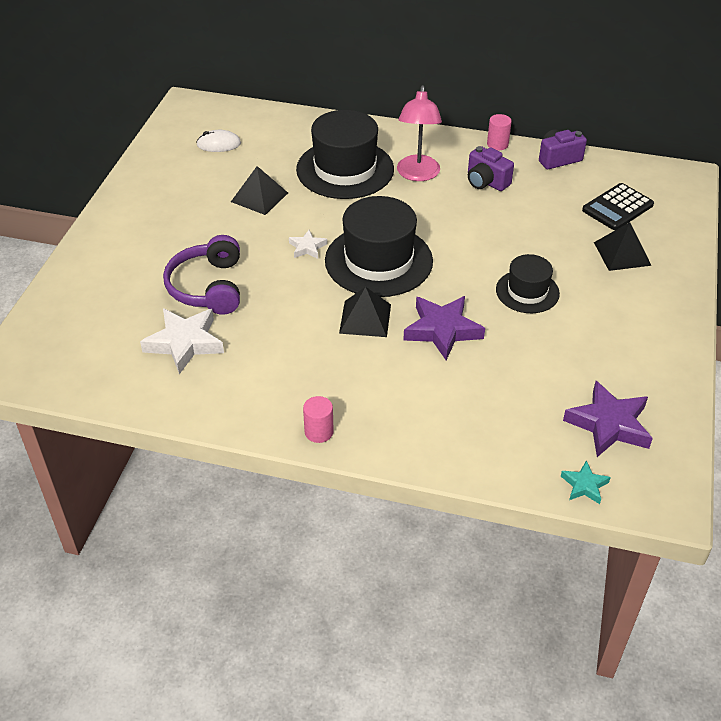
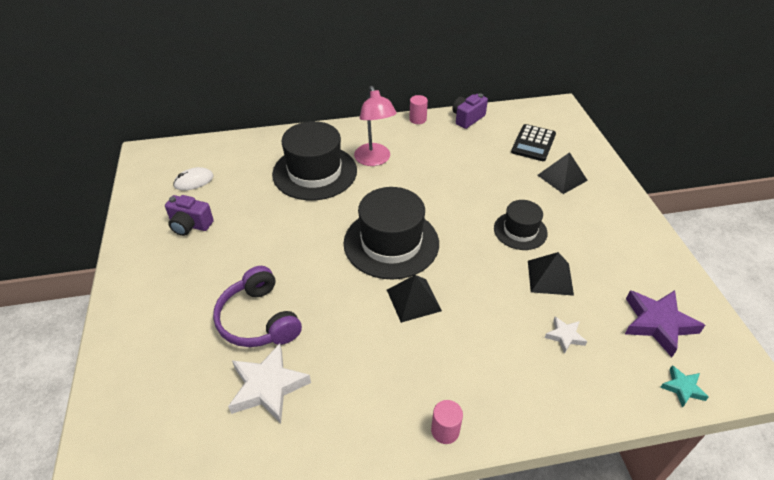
camera: 25 degrees left, 0 degrees up
black pyramid [231,166,288,215] -> black pyramid moved to [528,252,574,296]
white star [289,230,327,259] -> white star moved to [545,317,587,354]
purple star [403,296,485,360] -> none
purple camera [468,146,514,191] -> purple camera moved to [165,195,214,236]

